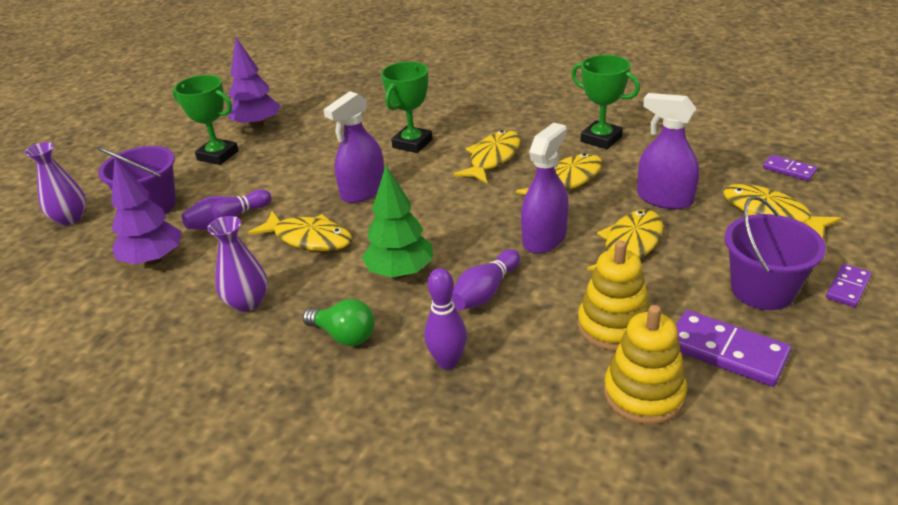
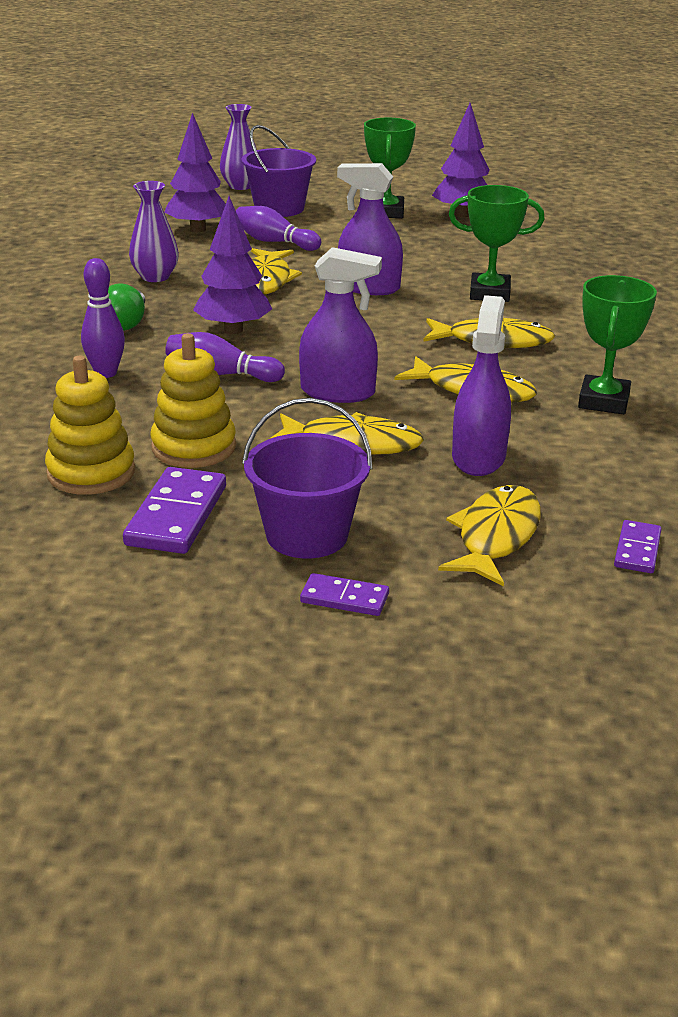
camera: 65 degrees right, 5 degrees down
green tree [362,165,433,278] -> purple tree [193,196,272,334]

